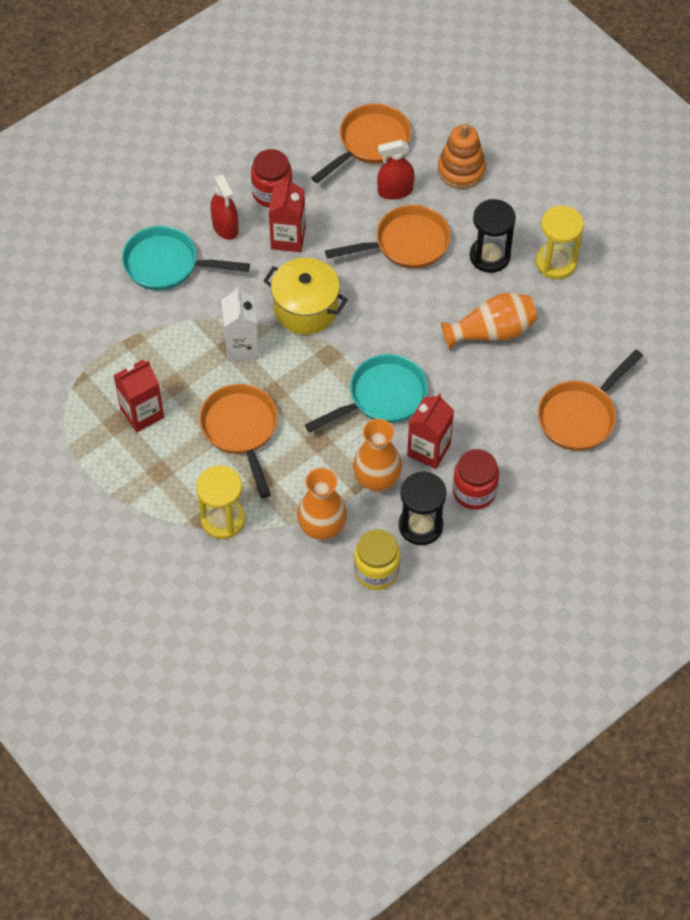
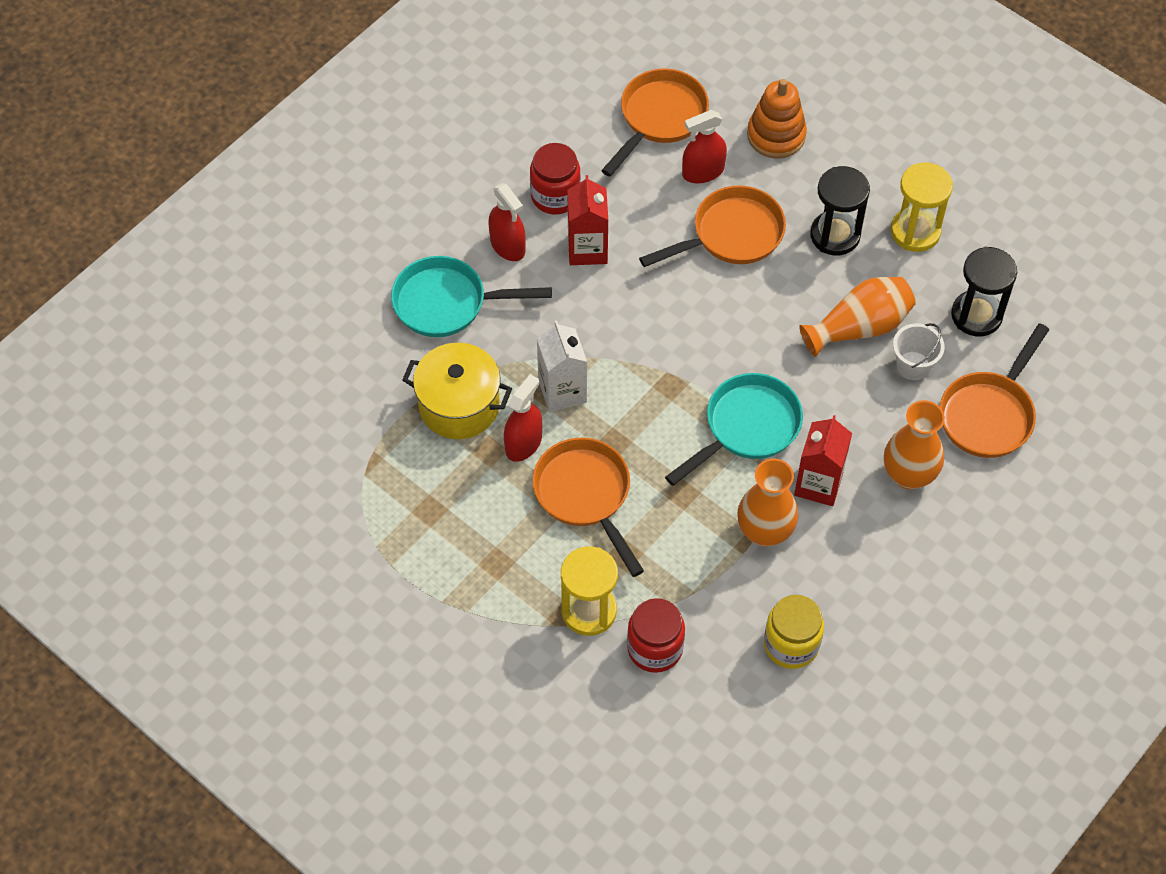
camera: 10 degrees left, 0 degrees up
red carton [113,360,164,433] -> none
yellow pot [263,258,348,334] -> yellow pot moved to [402,343,512,439]
orange vase [297,468,347,541] -> orange vase moved to [884,400,945,490]
black hourglass [399,471,447,545] -> black hourglass moved to [951,247,1017,336]
red jar [453,449,499,510] -> red jar moved to [627,598,685,673]
none -> red spray bottle [504,374,542,462]
none -> white bucket [893,323,945,380]

